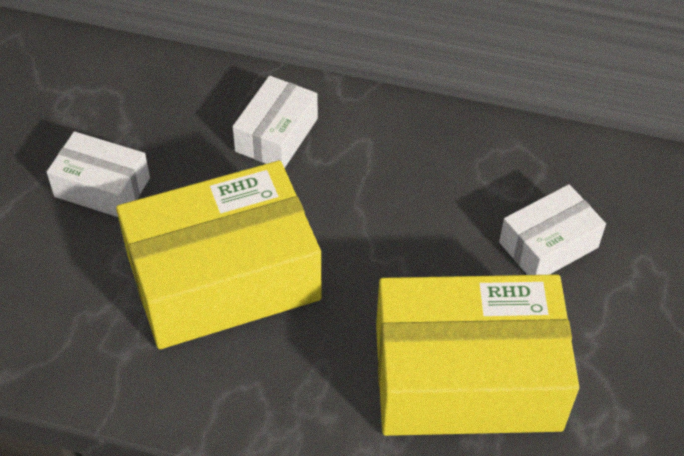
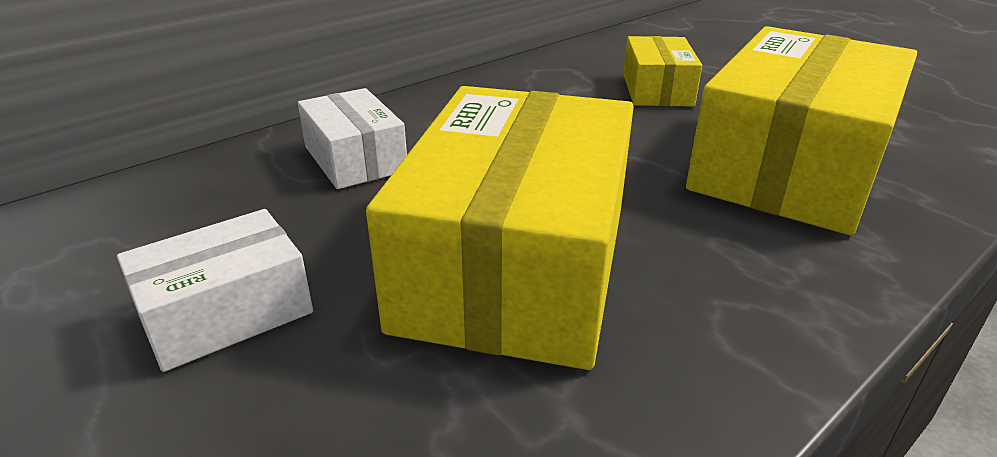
camera: 55 degrees left, 20 degrees down
white box [499,184,606,275] -> yellow box [623,36,702,107]

